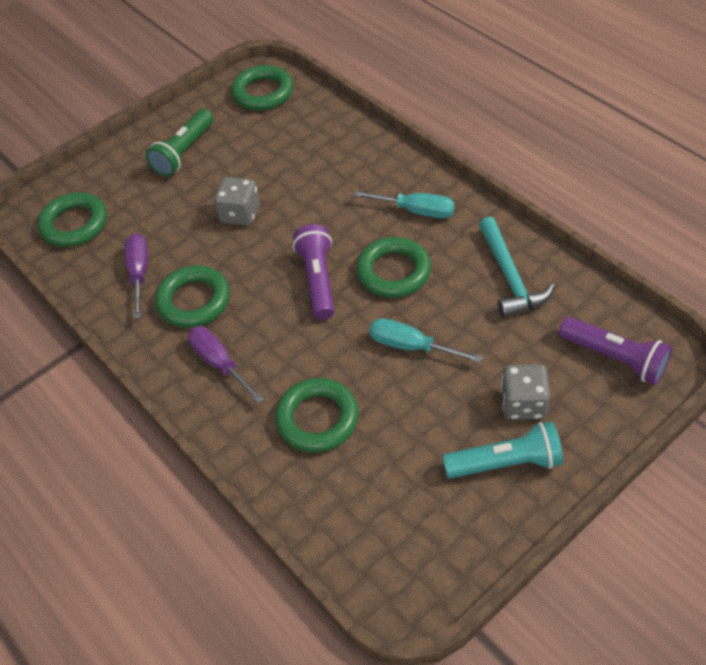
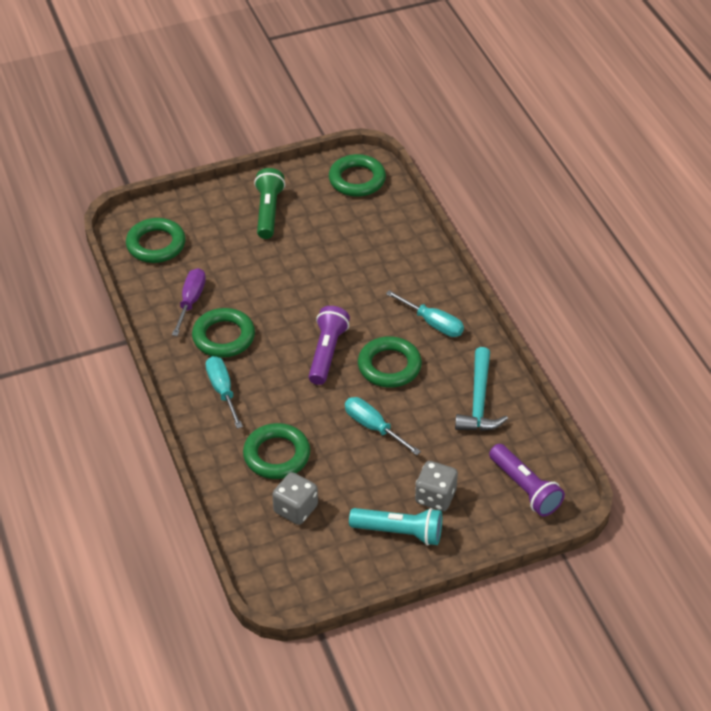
camera: 15 degrees right, 5 degrees down
green flashlight [146,109,214,177] -> green flashlight turned 135 degrees clockwise [254,168,285,239]
purple screwdriver [188,326,264,404] -> turquoise screwdriver [206,356,243,429]
grey dice [214,177,260,226] -> grey dice moved to [272,472,318,525]

